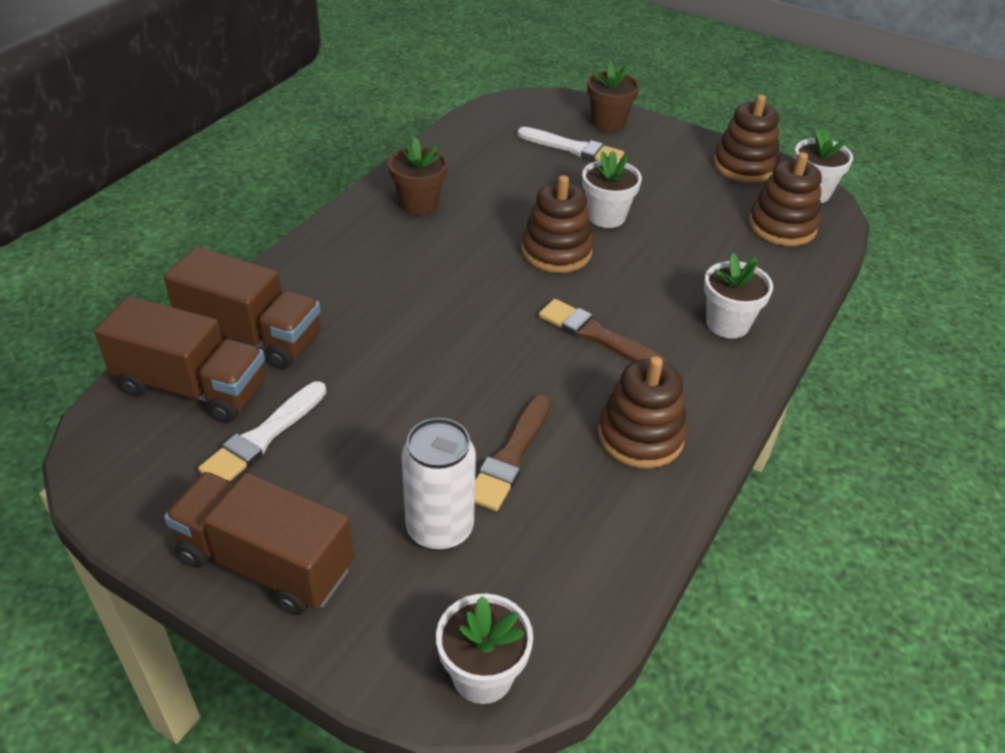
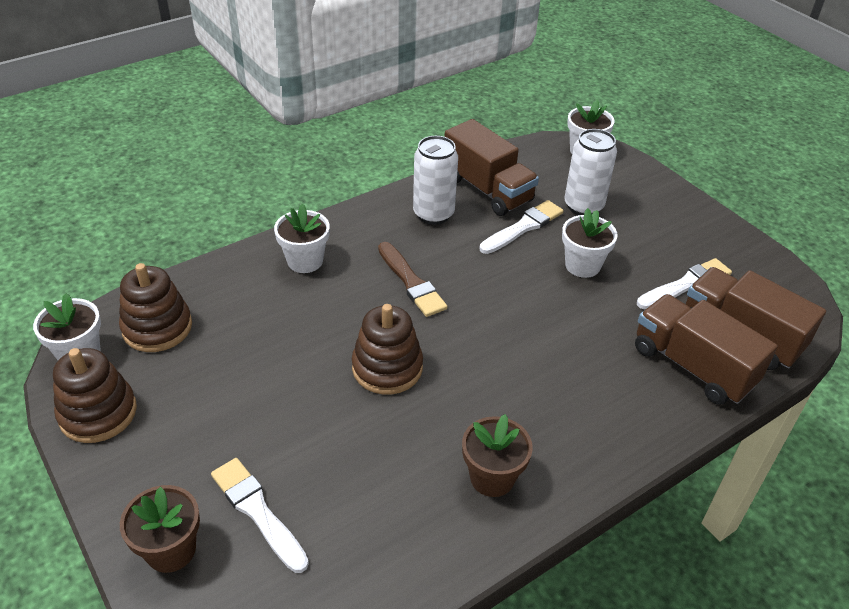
camera: 155 degrees left, 0 degrees up
brown truck [164,472,354,615] -> brown truck moved to [444,119,539,216]
brown brush [475,394,550,511] -> white brush [480,200,563,254]
white flower pot [582,150,642,228] -> white flower pot moved to [562,208,618,278]
brown stacking toy [598,356,687,469] -> white can [413,136,458,225]

